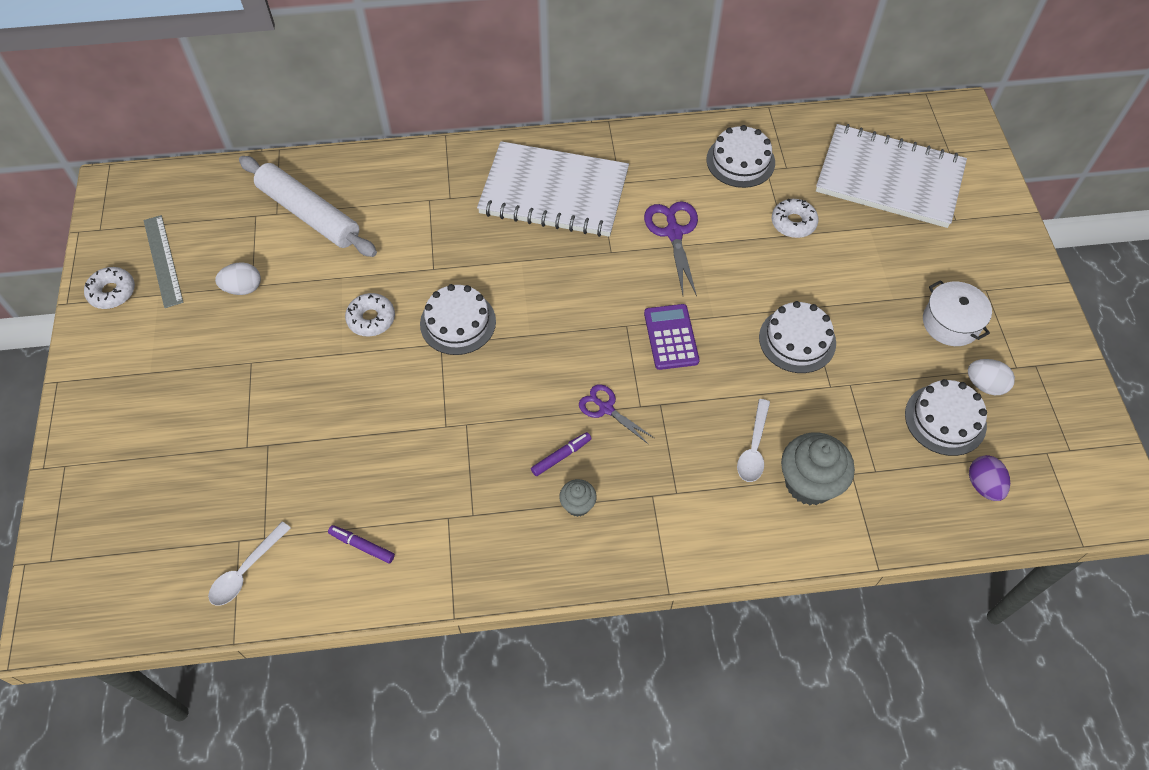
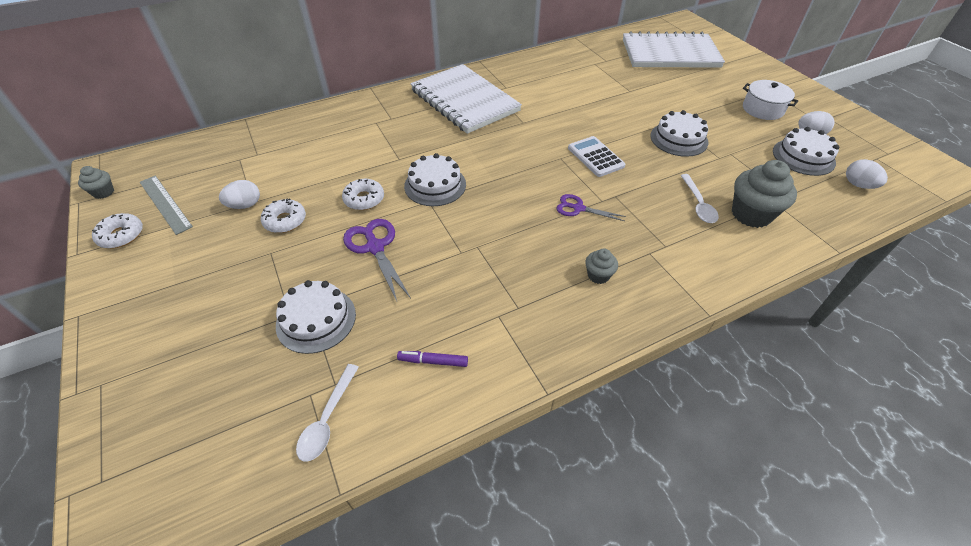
camera: 20 degrees left, 10 degrees down
white rolling pin [239,156,377,257] -> none
white notebook [477,141,629,237] -> white notebook turned 60 degrees clockwise [410,64,522,134]
purple marker [531,432,592,476] -> none
purple scissors [644,201,698,296] -> purple scissors moved to [343,219,411,301]
purple calculator [644,304,700,370] -> white calculator [568,136,625,177]
white cake [706,125,775,188] -> white cake moved to [276,280,356,354]
white donut [772,199,819,238] -> white donut moved to [261,198,306,233]
purple egg [969,455,1010,501] -> white egg [846,159,888,189]
none -> grey cupcake [78,166,114,199]

